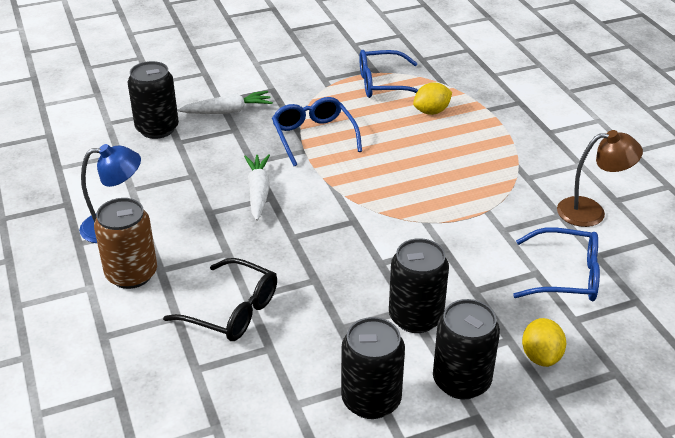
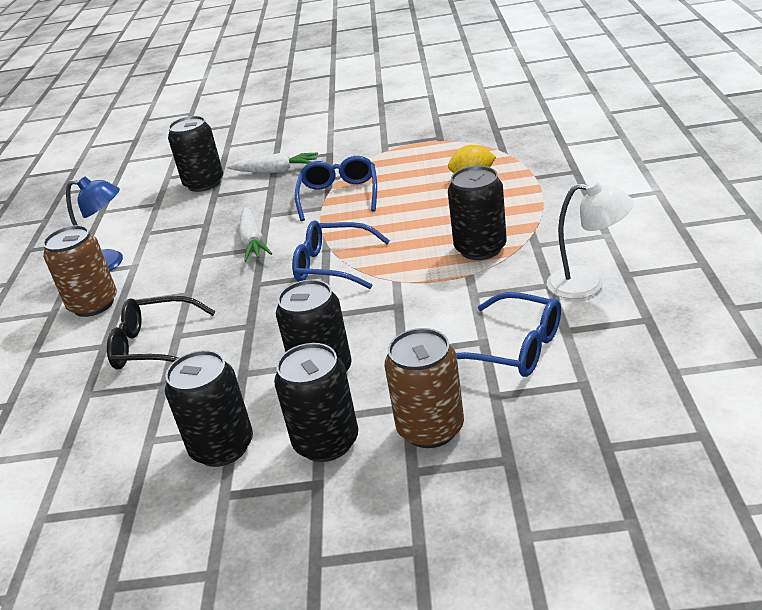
camera: 25 degrees right, 5 degrees down
black glasses [163,258,277,341] -> black glasses turned 135 degrees clockwise [107,296,216,369]
white carrot [244,154,270,221] -> white carrot turned 150 degrees clockwise [239,207,272,262]
blue glasses [359,50,418,98] -> blue glasses moved to [292,220,390,289]
yellow lemon [522,318,566,367] -> brown can [385,328,464,448]
brown lamp [557,130,643,227] -> white lamp [547,180,634,299]
none -> black can [448,166,507,260]

